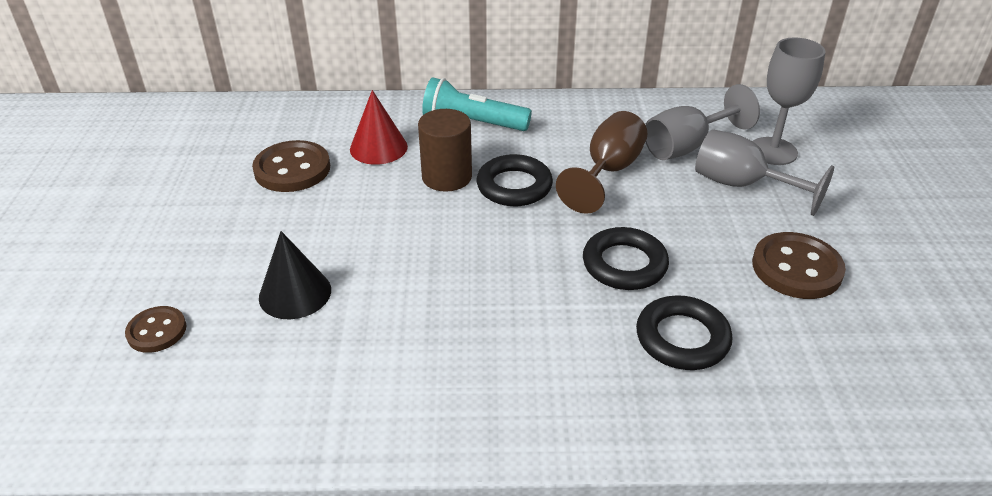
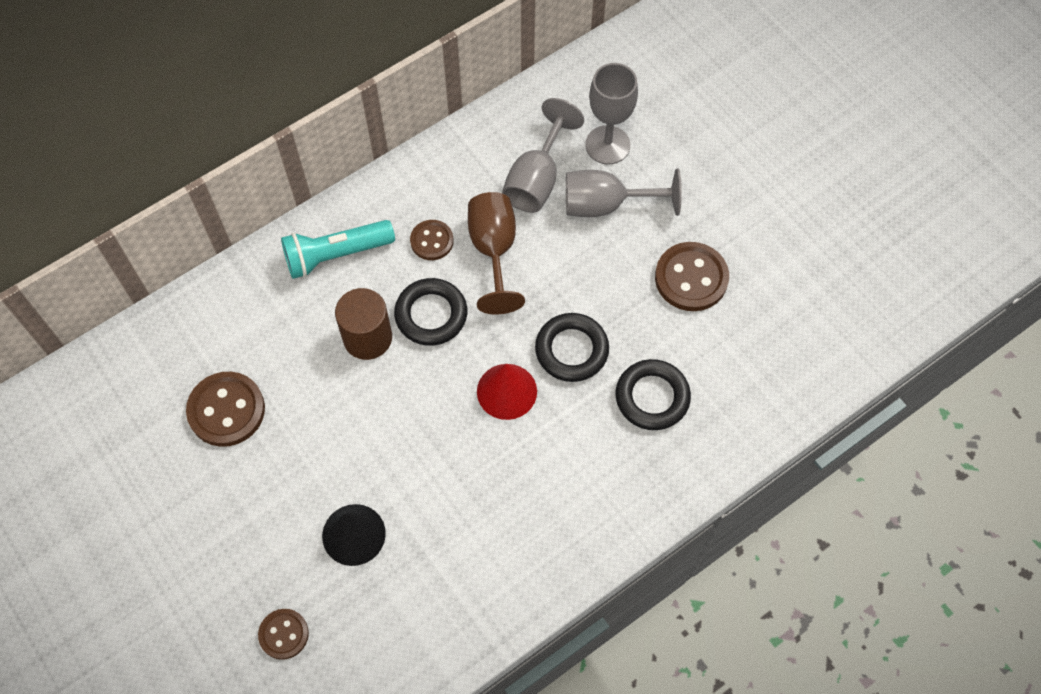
camera: 35 degrees left, 25 degrees up
red cone [350,90,408,165] -> red cone moved to [477,364,537,420]
none -> brown button [410,220,454,260]

